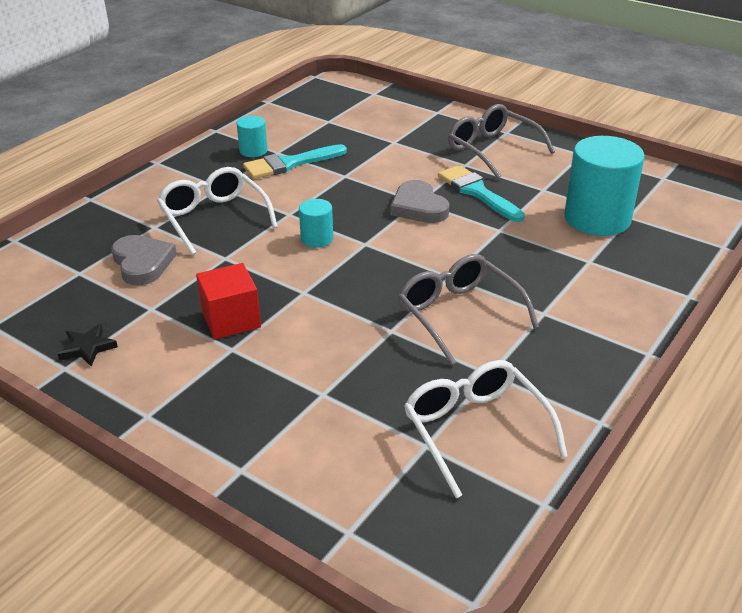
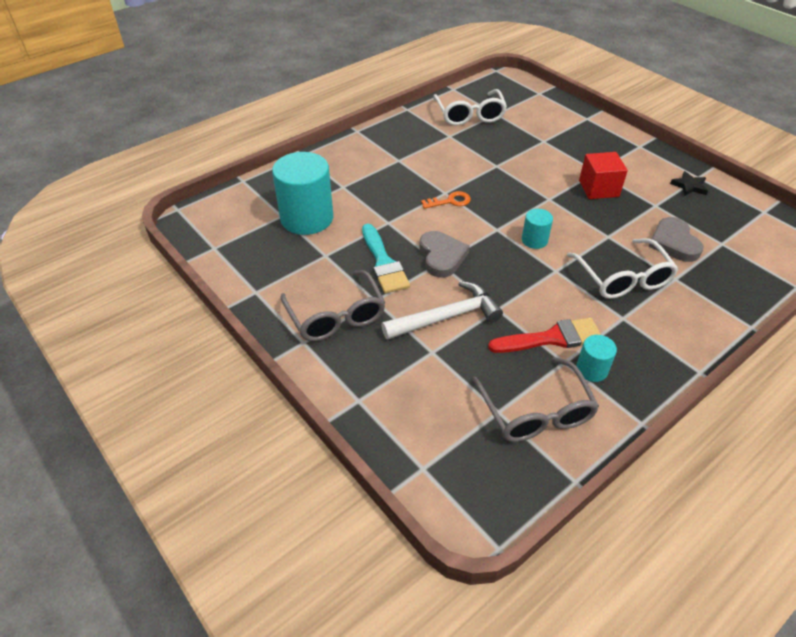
camera: 165 degrees left, 10 degrees up
turquoise brush [243,144,347,179] -> red brush [488,318,601,353]
grey glasses [398,254,539,365] -> grey glasses moved to [472,357,599,442]
none -> white hammer [381,281,503,340]
none -> orange key [421,191,471,209]

